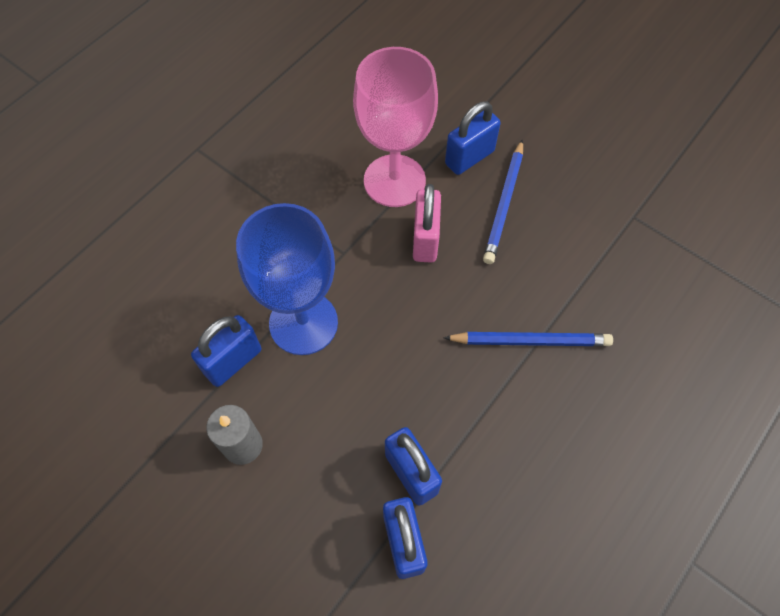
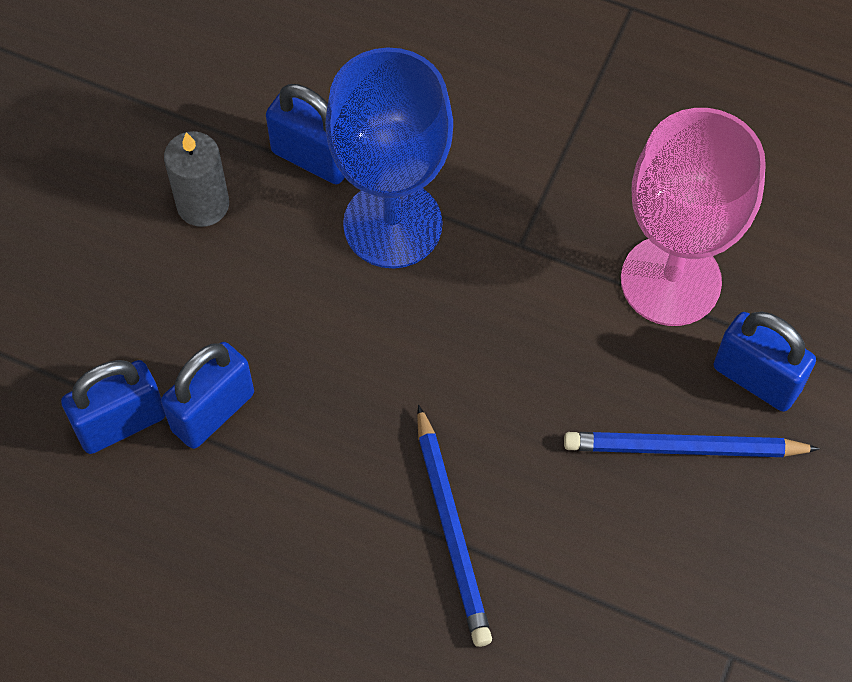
camera: 75 degrees right, 0 degrees up
pink padlock [413,184,441,263] -> none

